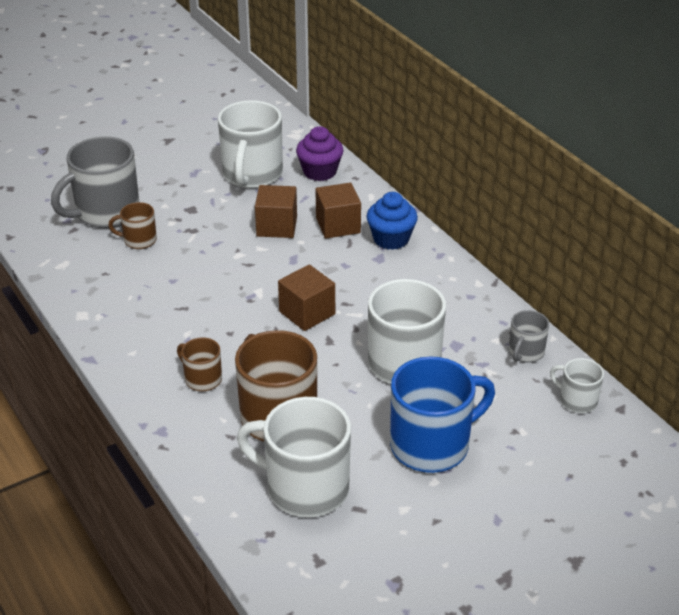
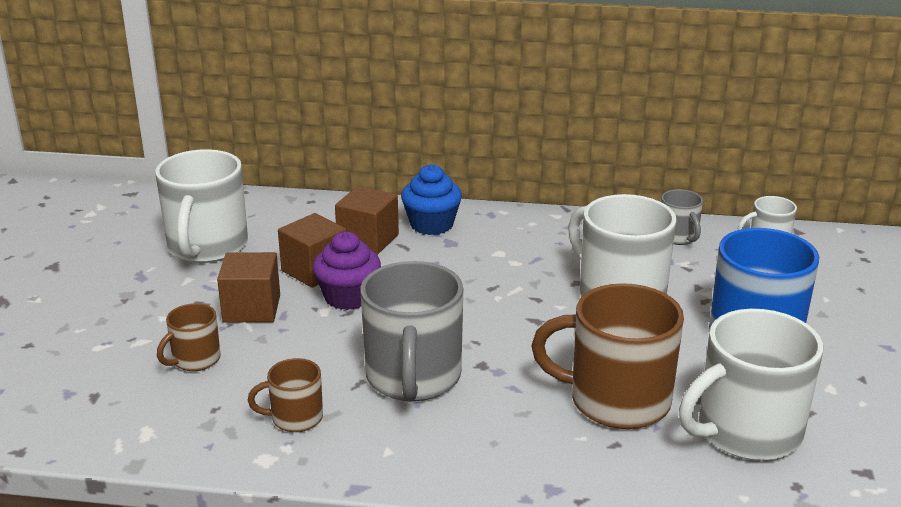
camera: 50 degrees left, 10 degrees down
grey mug [51,136,139,228] -> grey mug moved to [360,261,463,402]
brown mug [177,337,222,391] -> brown mug moved to [248,358,323,432]
white mug [218,100,283,188] -> white mug turned 45 degrees clockwise [155,149,248,263]
brown cube [278,264,335,331] -> brown cube moved to [217,252,280,322]
purple cupcake [296,126,344,181] -> purple cupcake moved to [313,232,381,310]

